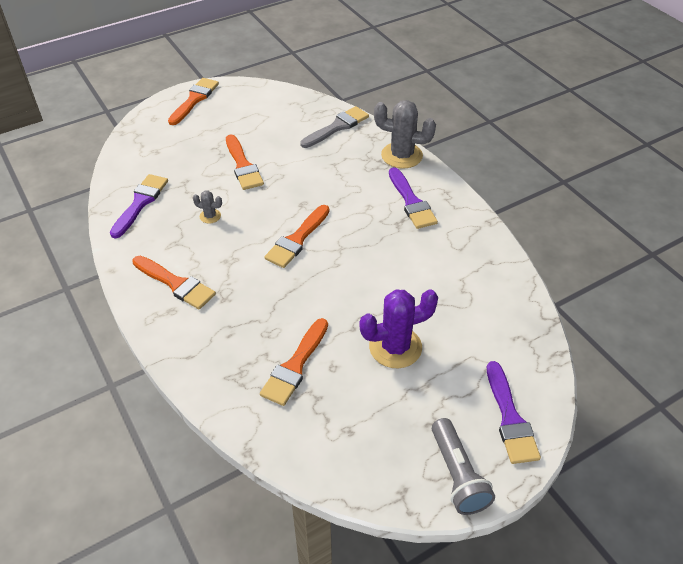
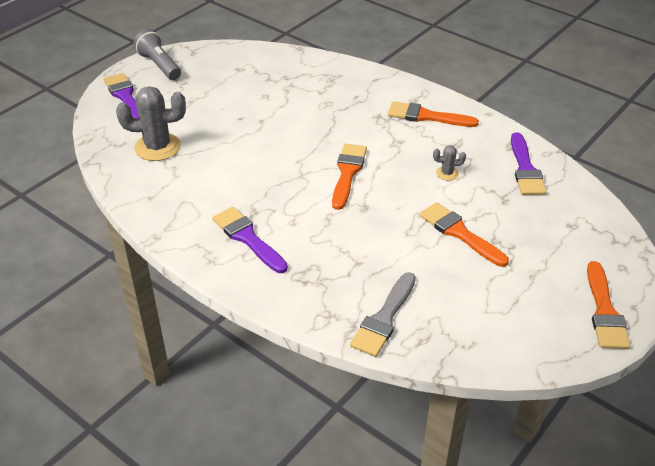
camera: 160 degrees right, 5 degrees down
orange brush [260,318,328,406] -> none
purple cactus [359,289,438,368] -> none
grey cactus [374,100,436,169] -> grey cactus moved to [116,86,186,161]

